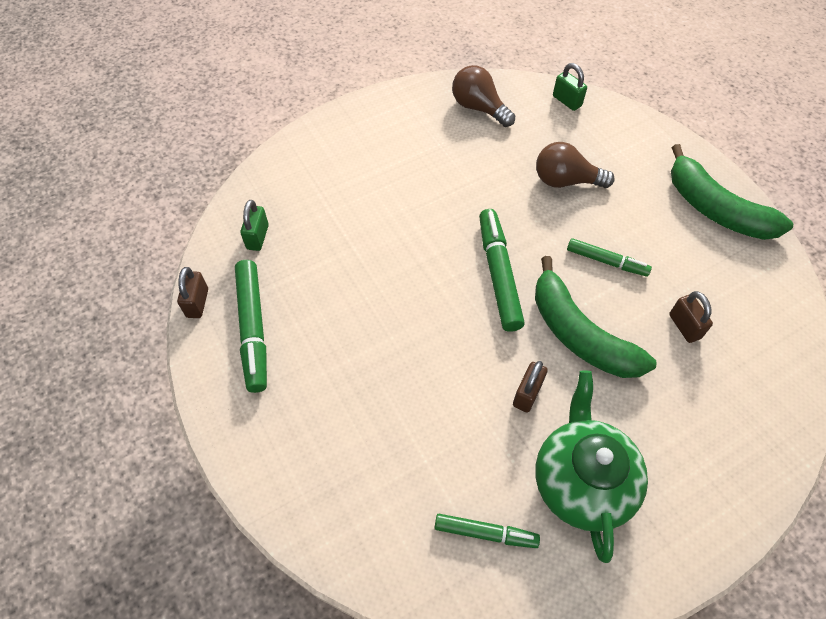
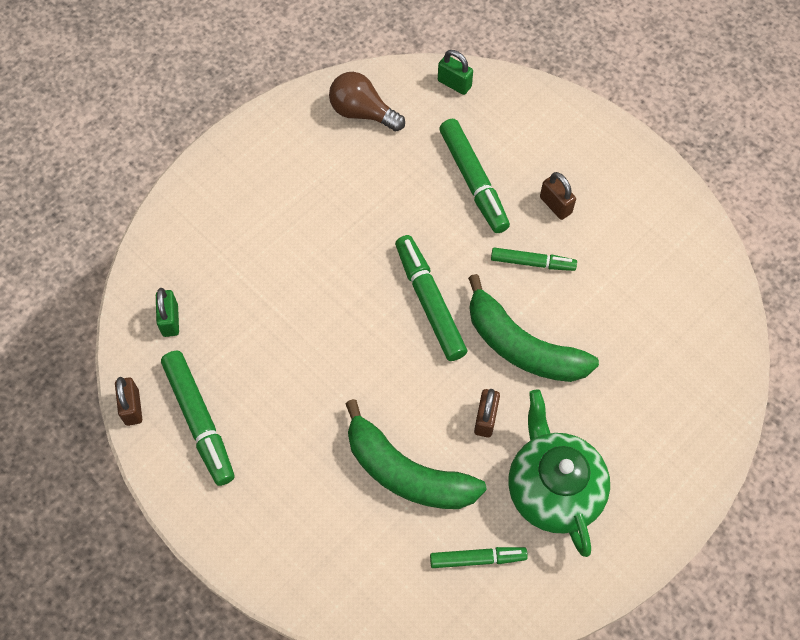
camera: 15 degrees left, 5 degrees up
brown light bulb [536,142,615,188] -> green marker [439,119,510,233]
brown padlock [669,291,713,343] -> brown padlock moved to [540,172,576,220]
green banana [671,144,793,240] -> green banana moved to [345,399,487,509]

